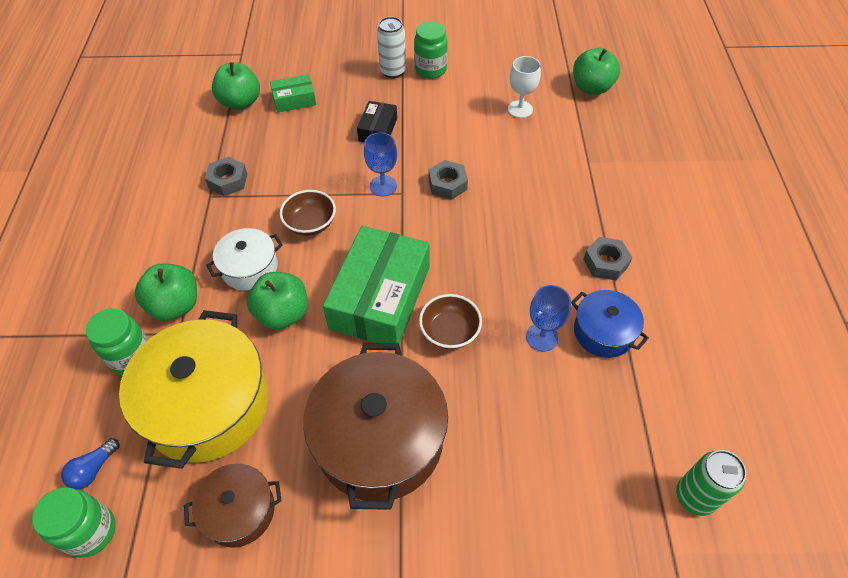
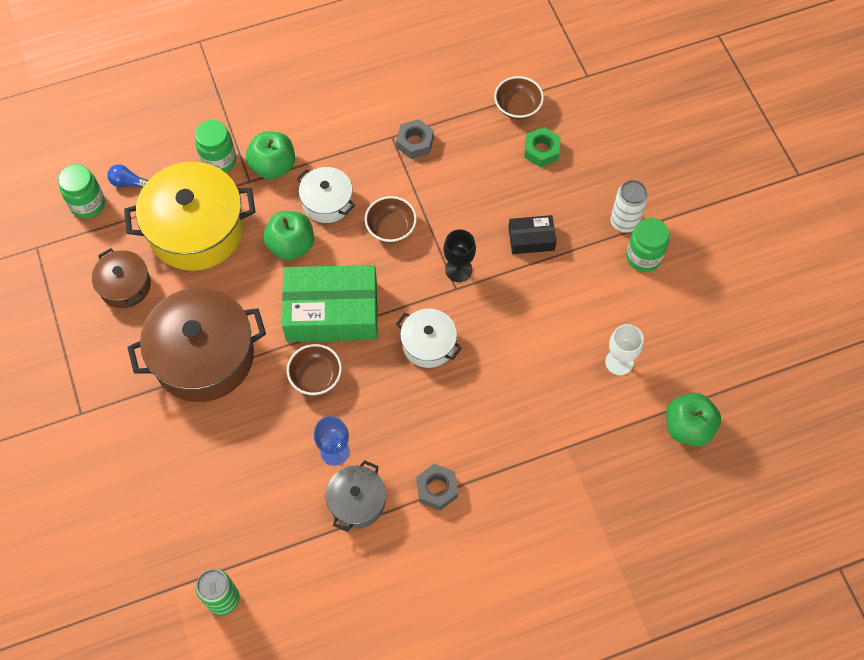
camera: 70 degrees right, 10 degrees up
green apple [212,62,260,110] -> brown bowl [494,76,544,120]
green box [270,74,316,113] -> green nut [524,127,560,167]
blue goblet [364,132,397,196] -> black goblet [443,229,476,282]
grey nut [429,160,468,200] -> none
blue pot [571,290,649,358] -> grey pot [326,460,386,532]
none -> white pot [396,309,462,368]

